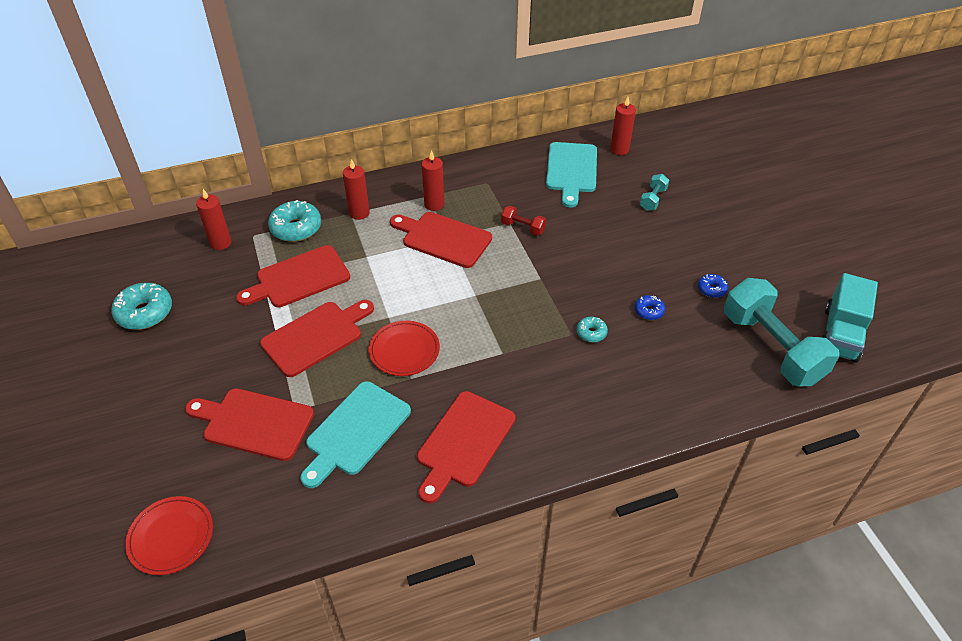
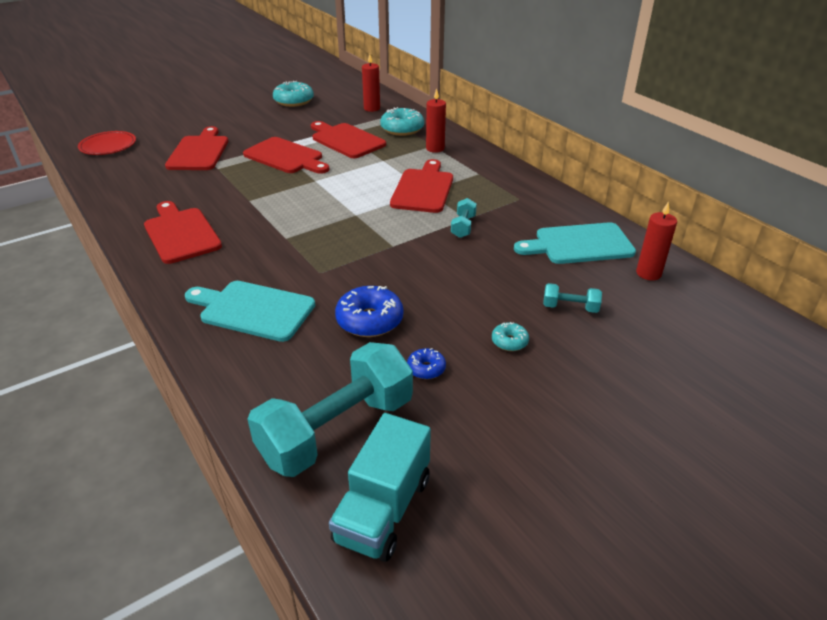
camera: 75 degrees right, 10 degrees down
turquoise cutting board [300,381,411,488] -> turquoise cutting board moved to [185,281,315,342]
red plate [369,321,440,376] -> none
red cutting board [417,391,515,503] -> red cutting board turned 45 degrees clockwise [144,201,222,264]
red candle [422,150,444,211] -> none
red dumbbell [501,206,546,236] -> turquoise dumbbell [451,198,477,238]
turquoise donut [577,317,608,342] -> turquoise donut moved to [492,322,529,351]
blue donut [635,295,665,320] -> blue donut [335,286,403,337], size x1.89
turquoise truck [822,273,878,363] -> turquoise truck turned 75 degrees counterclockwise [329,413,431,562]

